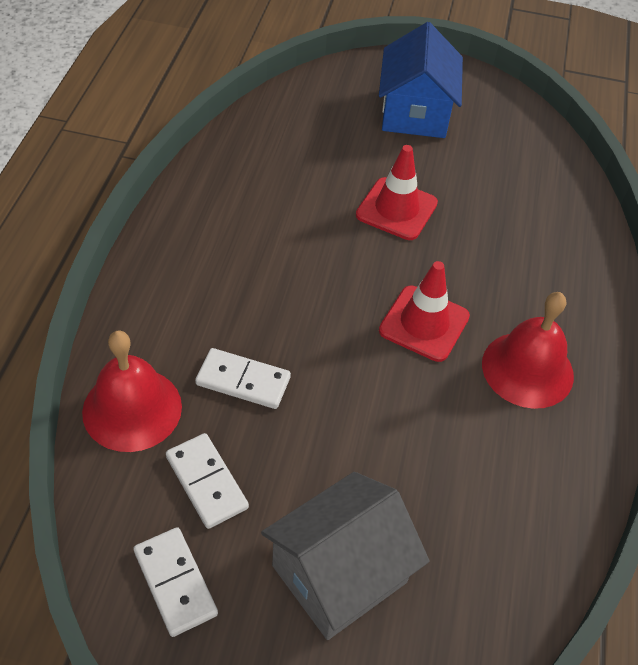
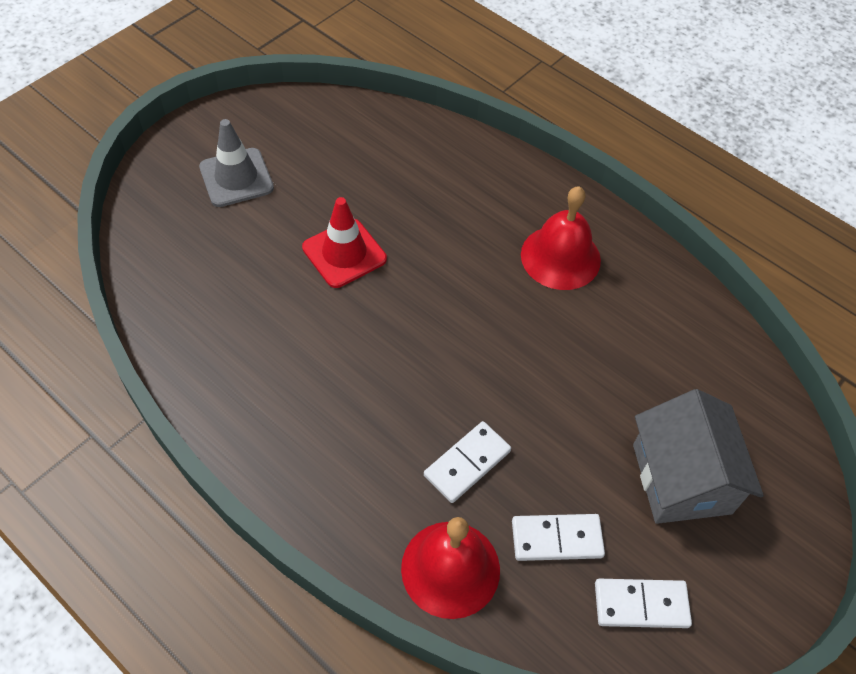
camera: 60 degrees left, 5 degrees up
blue house [379,22,463,138] -> grey traffic cone [199,119,274,207]
red traffic cone [379,261,470,362] -> none

